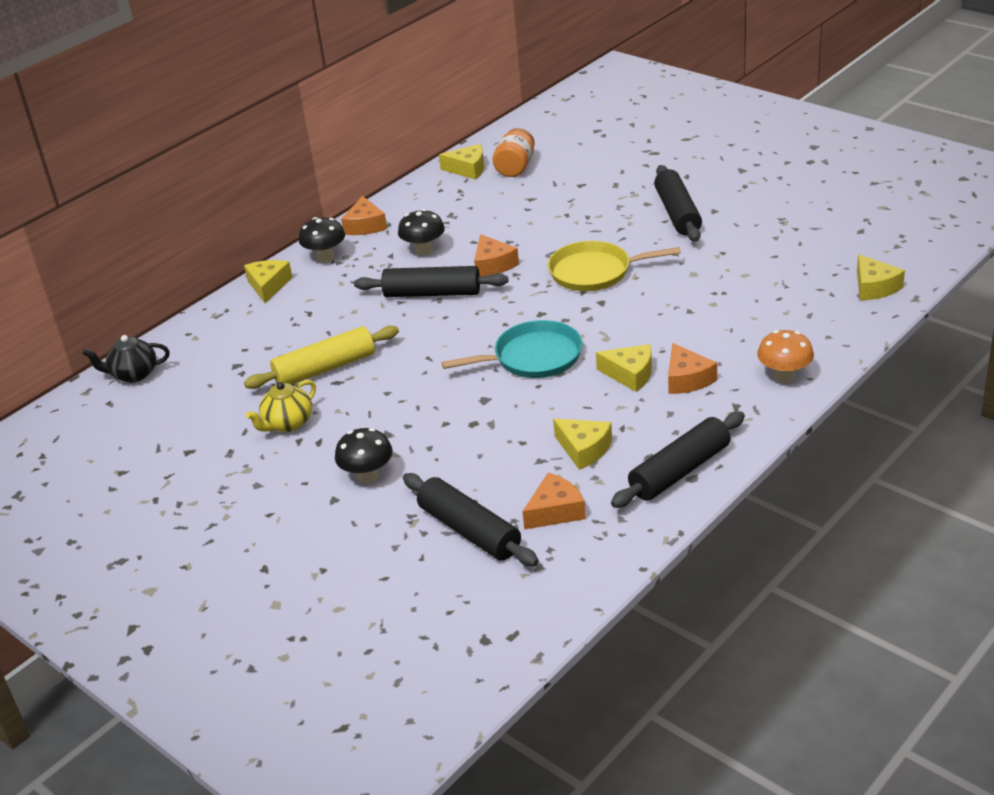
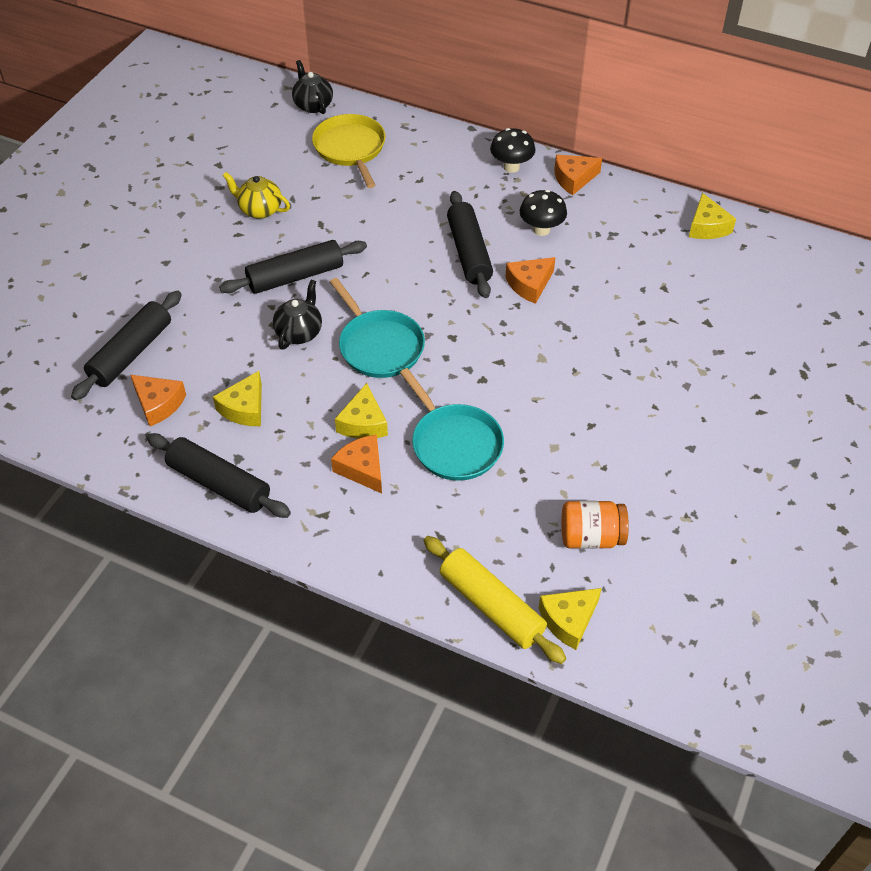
camera: 70 degrees right, 15 degrees up
yellow cheese [244,260,293,303] -> none
yellow rolling pin [244,326,399,389] -> yellow rolling pin moved to [424,536,566,664]
black mushroom [335,428,393,483] -> none
orange jar [492,128,535,177] -> orange jar moved to [561,501,629,549]
yellow pan [548,241,681,291] -> yellow pan moved to [312,114,385,188]
black rolling pin [654,165,702,242] -> black rolling pin moved to [219,240,367,294]
orange cheese [668,343,717,394] -> orange cheese turned 90 degrees clockwise [331,435,382,493]
orange mushroom [757,330,814,383] -> none
none -> black teapot [273,280,322,350]
none -> turquoise pan [400,368,504,481]

